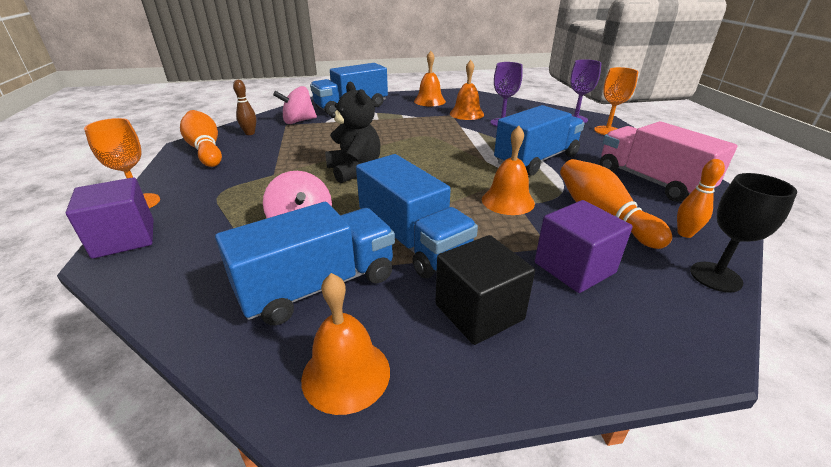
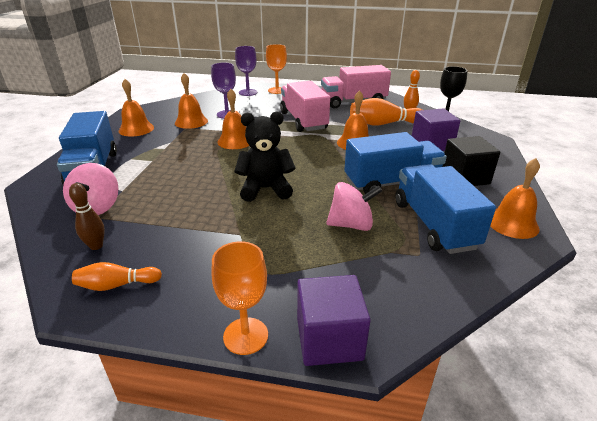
camera: 70 degrees left, 0 degrees up
orange bowling pin [180,110,222,167] -> orange bowling pin [72,262,162,291], size x0.59
blue truck [494,105,585,176] -> pink truck [280,81,330,132]
none -> orange bell [217,89,249,149]

